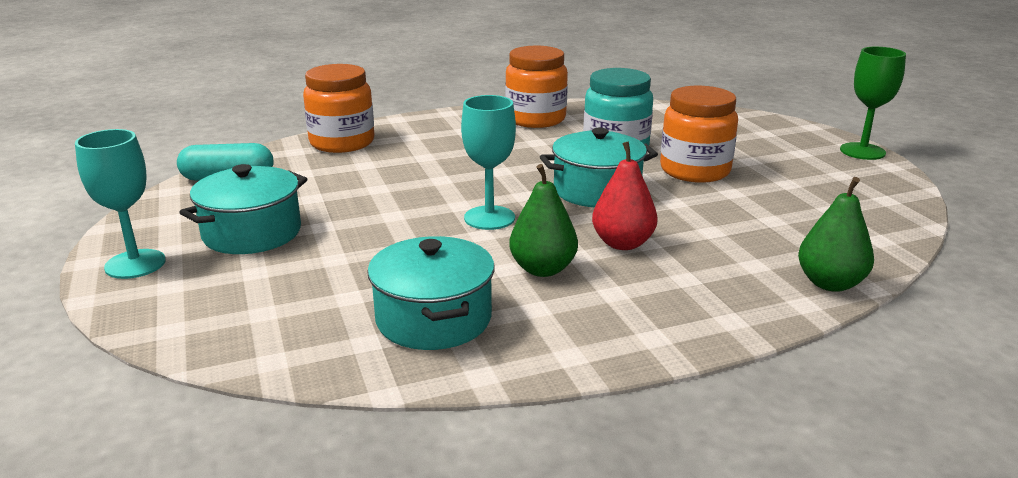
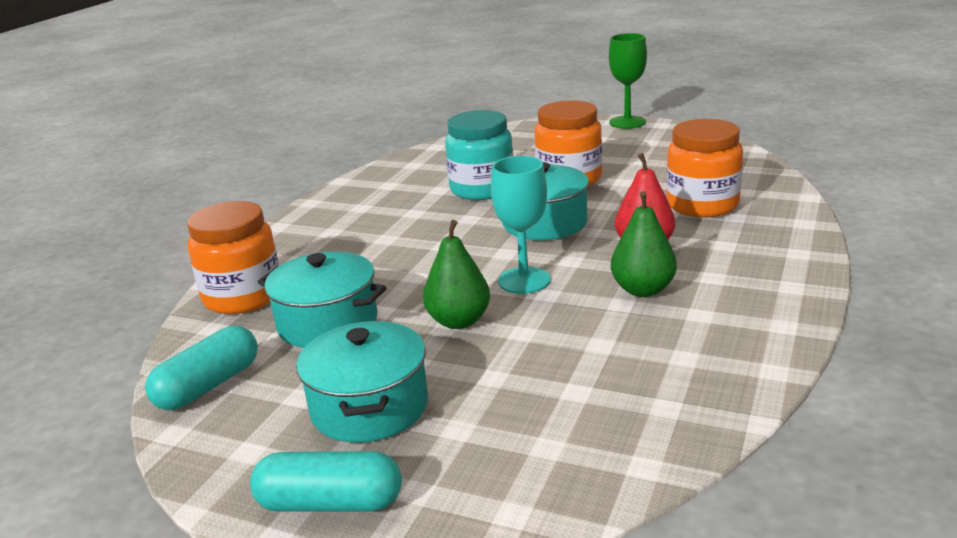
camera: 45 degrees left, 0 degrees up
turquoise goblet [75,129,166,279] -> turquoise capsule [250,451,402,512]
turquoise pot [367,236,495,350] -> turquoise pot moved to [258,251,386,348]
orange jar [505,46,568,128] -> orange jar moved to [666,119,743,218]
green pear [798,177,874,292] -> green pear moved to [423,220,490,329]

